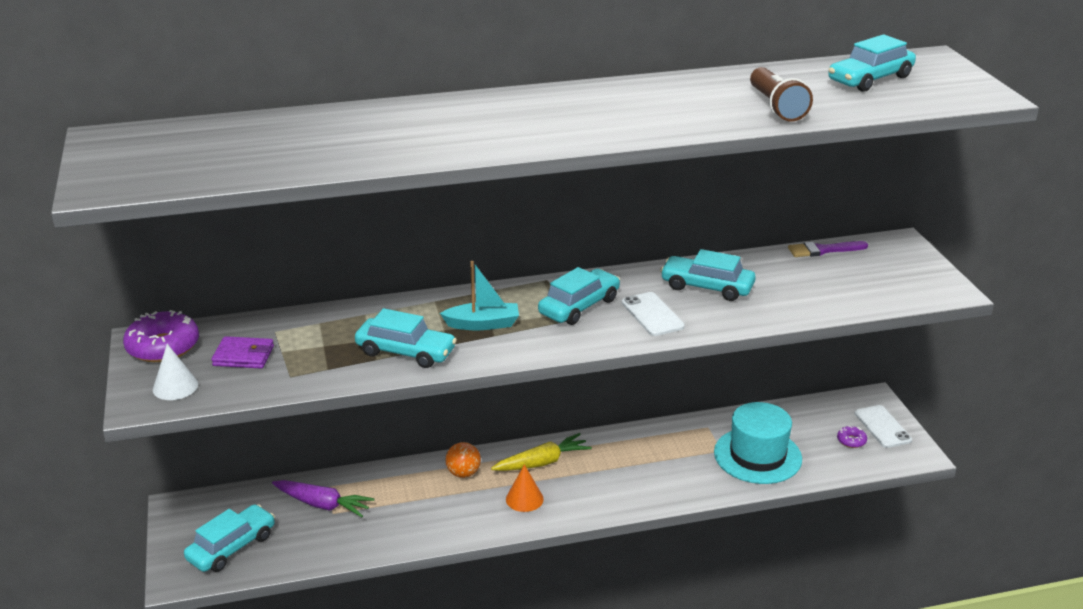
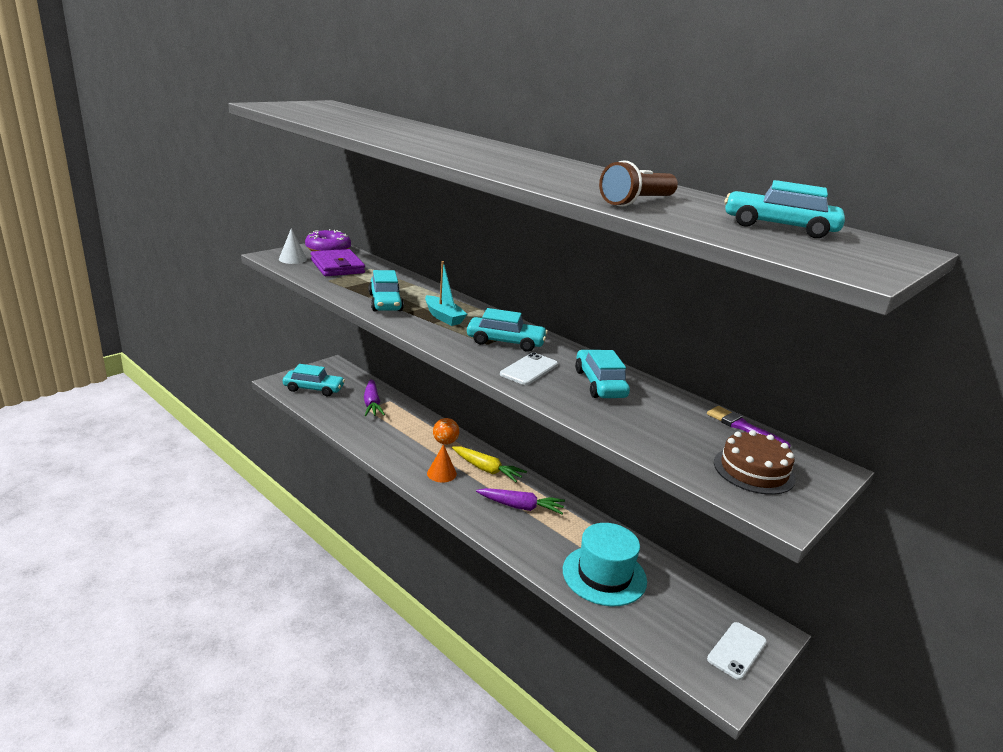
camera: 55 degrees right, 5 degrees down
purple wallet [211,336,274,369] -> purple wallet [311,249,365,276], size x1.56
purple donut [837,425,867,448] -> none
none -> purple carrot [476,488,565,514]
none -> brown cake [714,430,796,495]

